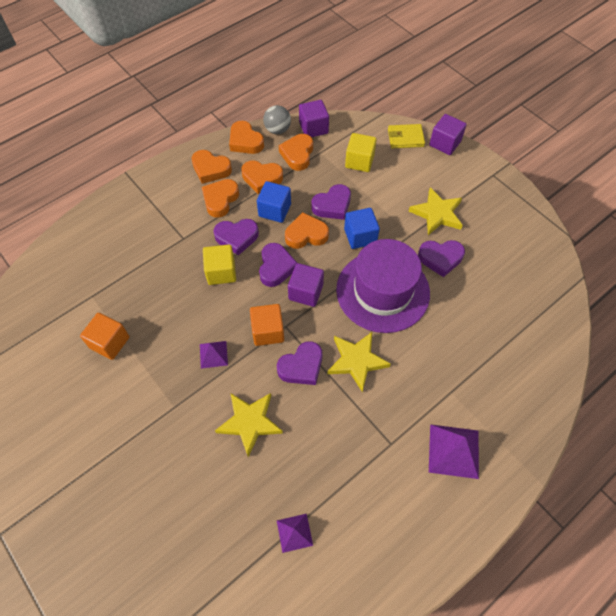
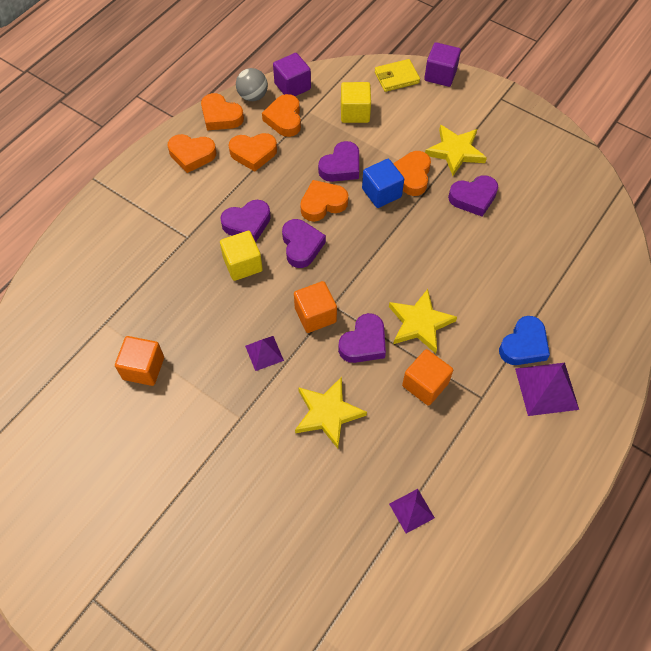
camera: 15 degrees left, 0 degrees up
orange heart [202,179,239,218] -> orange heart moved to [393,151,431,196]
blue cube [257,181,291,223] -> none
purple cube [288,263,324,307] -> none
purple hat [336,239,430,333] -> none
none -> orange cube [402,349,453,406]
none -> blue heart [499,316,550,365]

